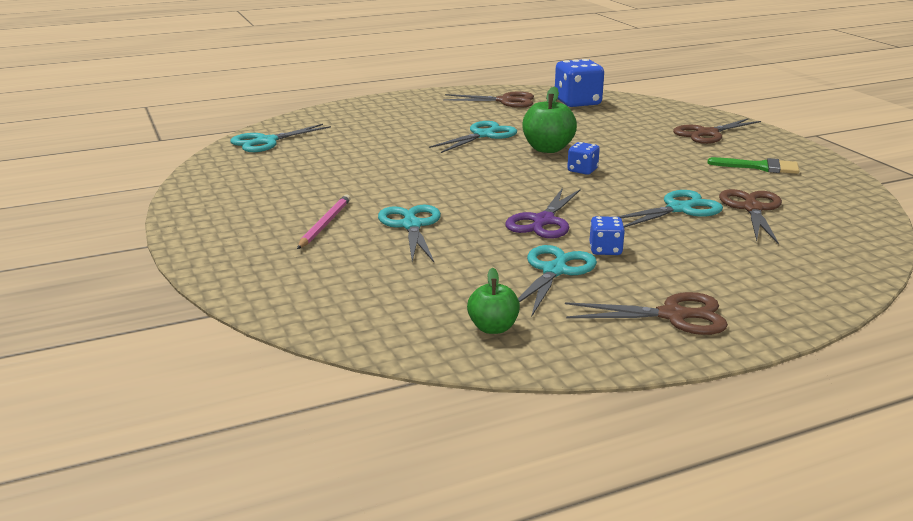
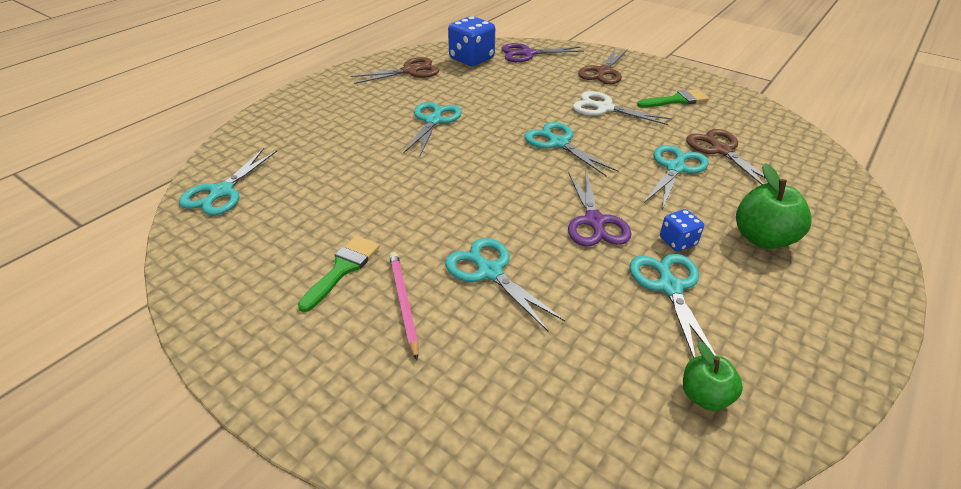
camera: 30 degrees left, 15 degrees up
green apple [523,86,577,153] -> green apple moved to [736,163,812,249]
brown scissors [565,292,728,335] -> none
blue dice [567,142,600,175] -> turquoise scissors [524,122,618,176]
none -> green brush [298,236,380,312]
none -> purple scissors [501,43,584,62]
none -> white scissors [573,91,672,125]

